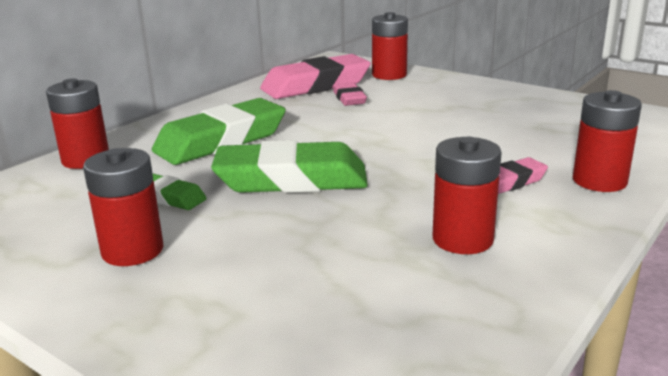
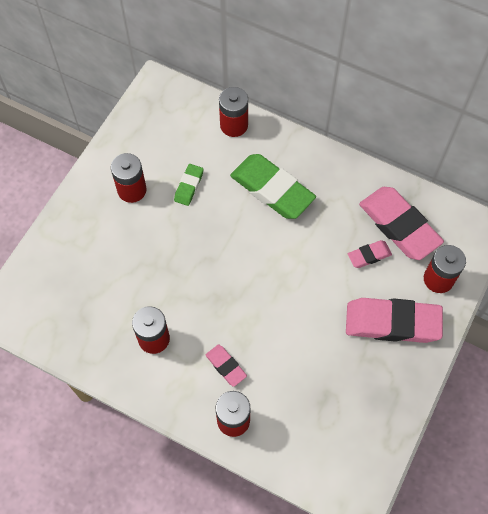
camera: 80 degrees right, 40 degrees up
green eraser [211,140,368,193] -> none
none -> pink eraser [346,298,443,343]

